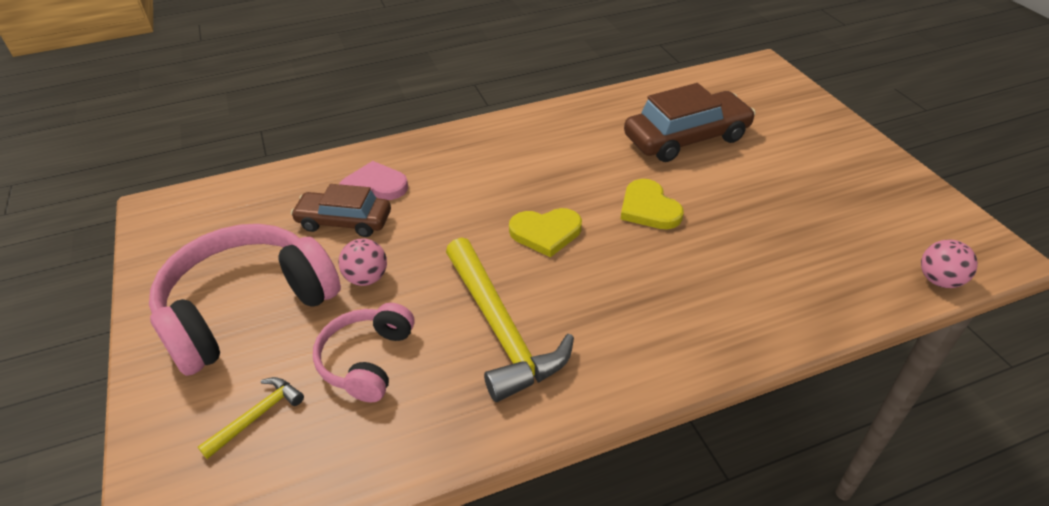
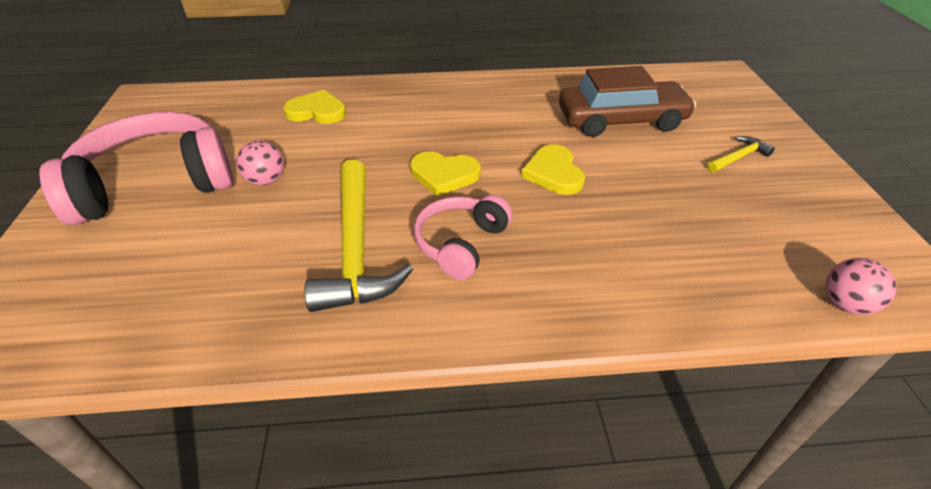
camera: 15 degrees right, 0 degrees up
yellow hammer [198,377,304,459] -> yellow hammer moved to [707,136,775,173]
brown car [291,184,391,237] -> none
pink headphones [313,303,415,402] -> pink headphones moved to [413,195,512,280]
pink heart [339,161,408,200] -> yellow heart [283,90,346,124]

